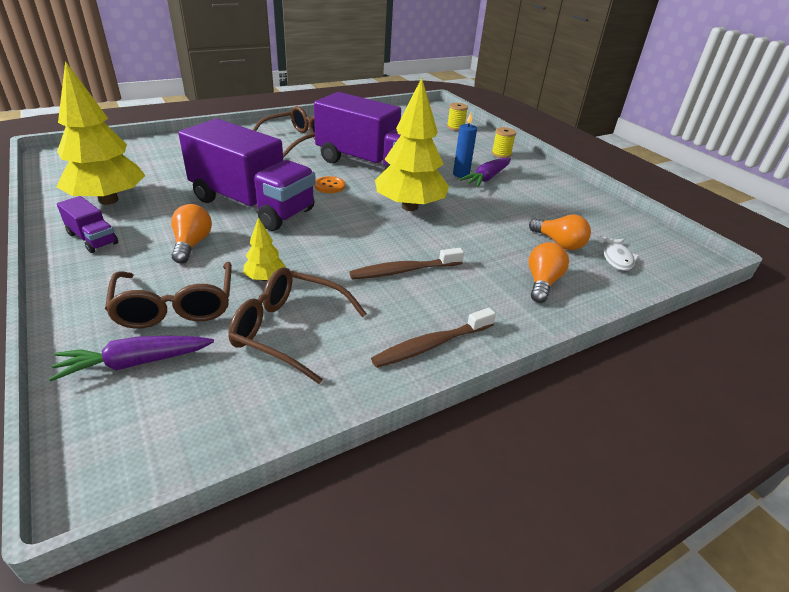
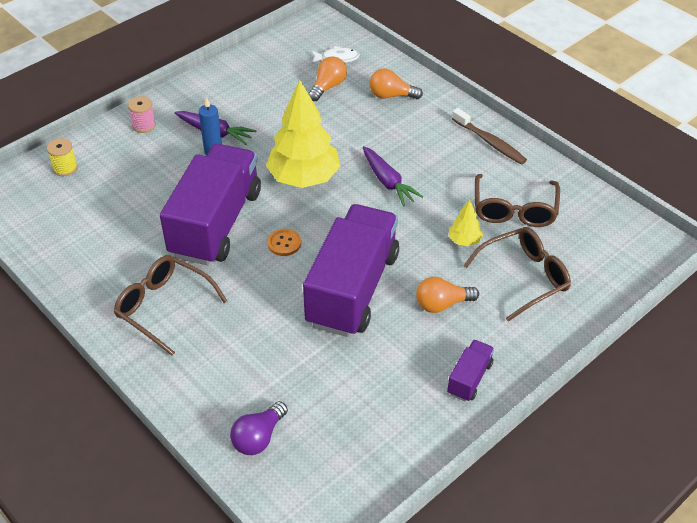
camera: 100 degrees left, 10 degrees up
purple carrot [49,336,214,381] -> purple carrot moved to [363,146,423,206]
yellow tree [56,61,146,205] -> none
brown toothbrush [349,248,464,279] -> none
yellow spool [492,127,516,158] -> pink spool [128,96,156,133]
none -> purple light bulb [230,401,288,455]

